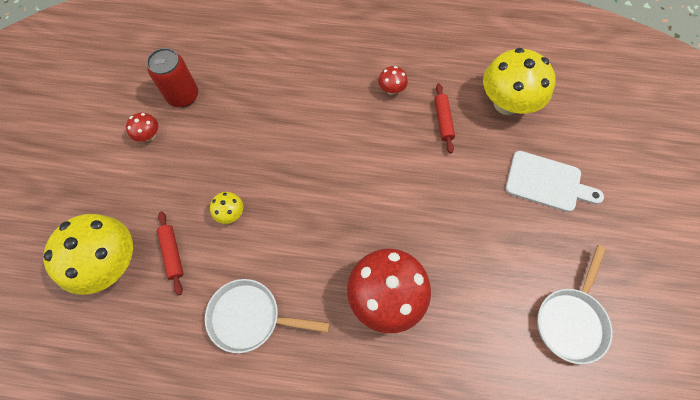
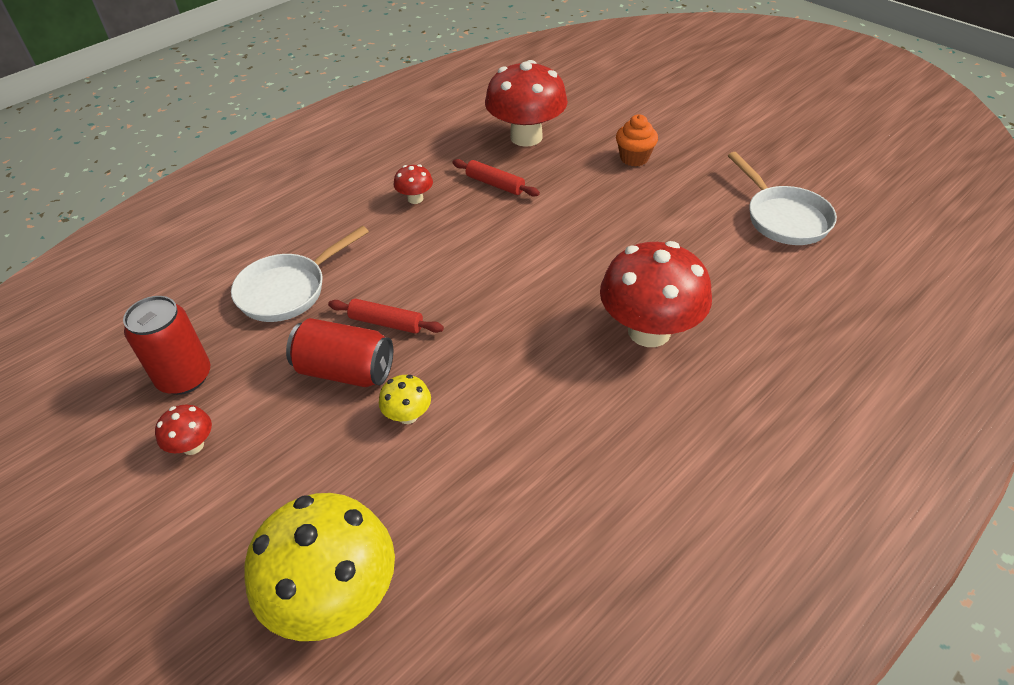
camera: 50 degrees left, 20 degrees down
red rolling pin [157,211,184,295] -> red rolling pin moved to [328,299,444,334]
white pan [205,279,330,353] -> white pan moved to [231,226,369,322]
yellow mushroom [483,48,556,115] -> red mushroom [485,60,568,147]
white cutting board [506,151,604,212] -> orange cupcake [616,115,658,167]
none -> red can [286,318,393,387]

